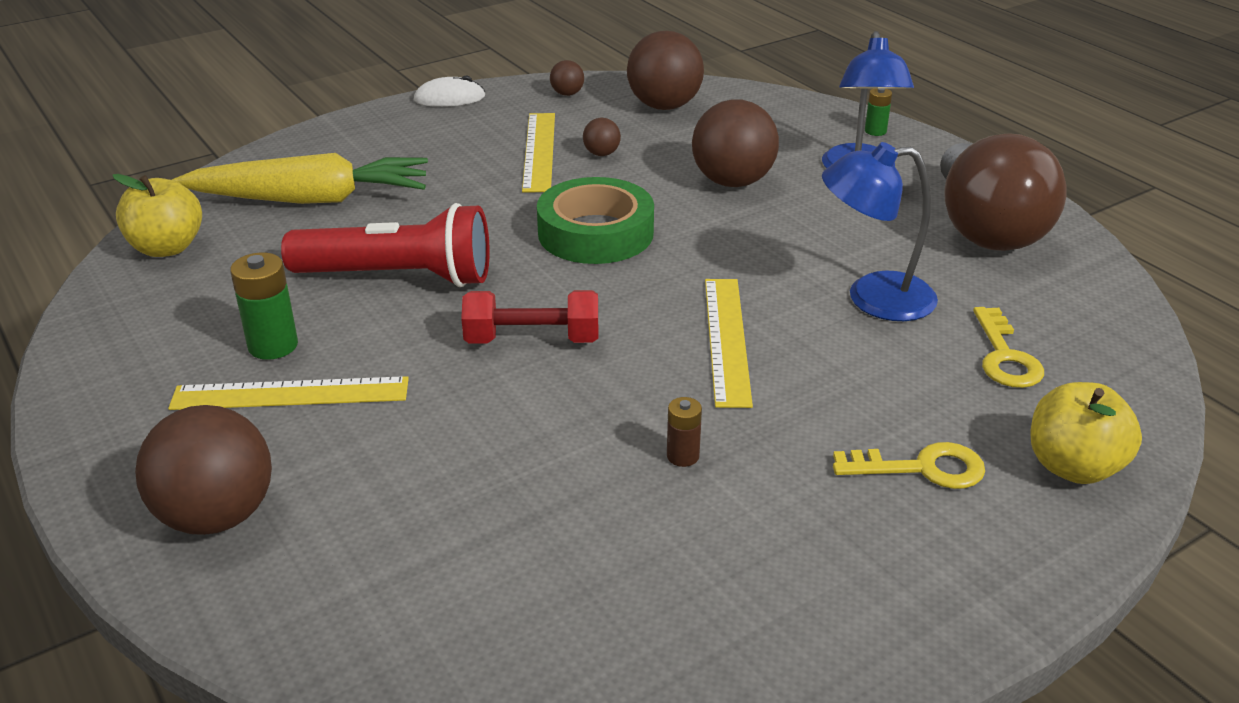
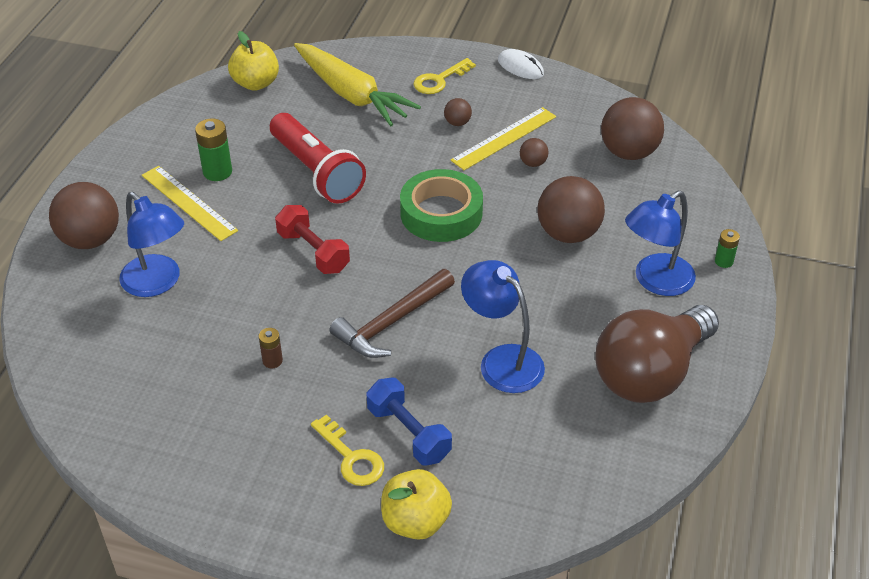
camera: 50 degrees right, 10 degrees up
brown ball [550,60,584,96] -> brown ball moved to [444,98,472,126]
yellow ruler [705,279,753,408] -> brown hammer [330,269,455,358]
yellow key [973,307,1044,388] -> yellow key moved to [413,58,476,94]
none -> blue lamp [119,192,184,297]
none -> blue dumbbell [366,378,452,466]

